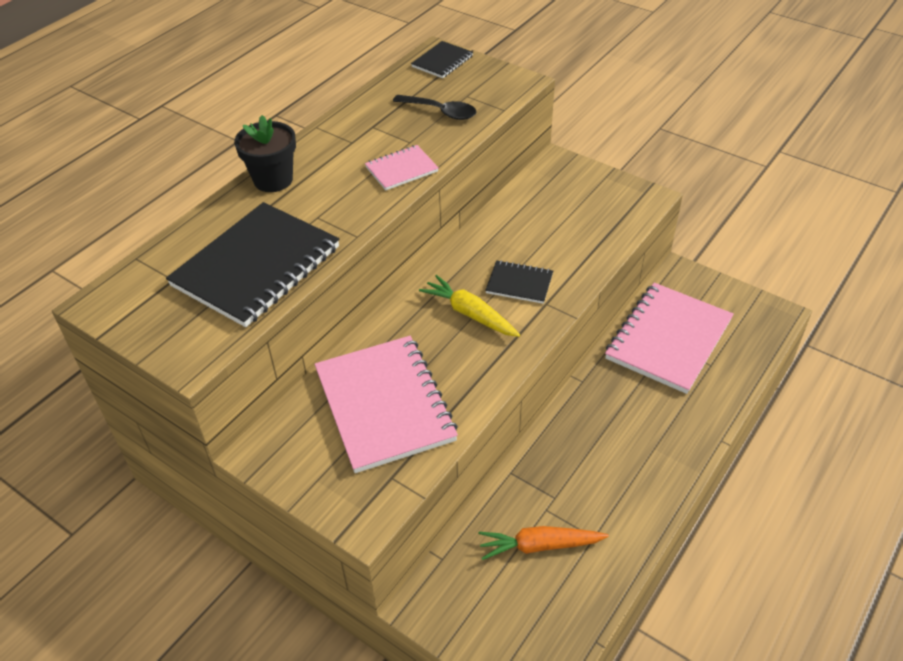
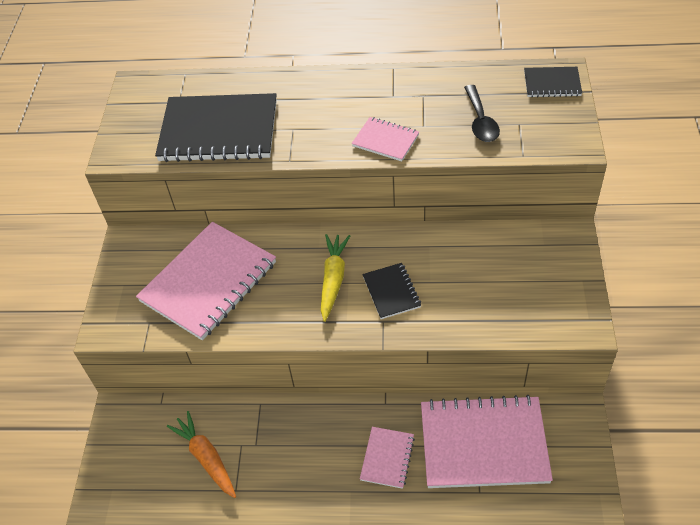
camera: 60 degrees right, 5 degrees up
black flower pot [234,115,296,192] -> none
none -> pink notebook [360,427,415,489]

